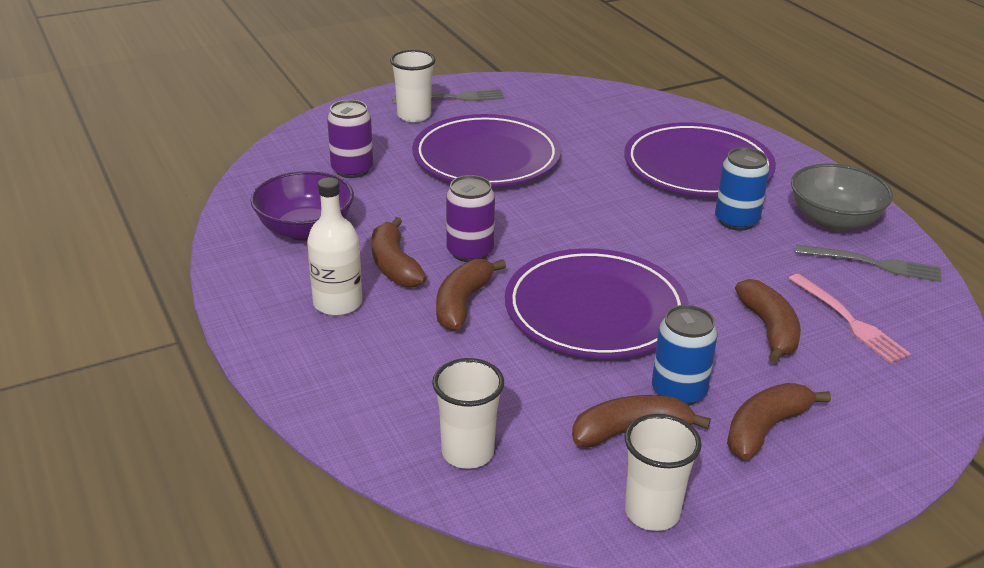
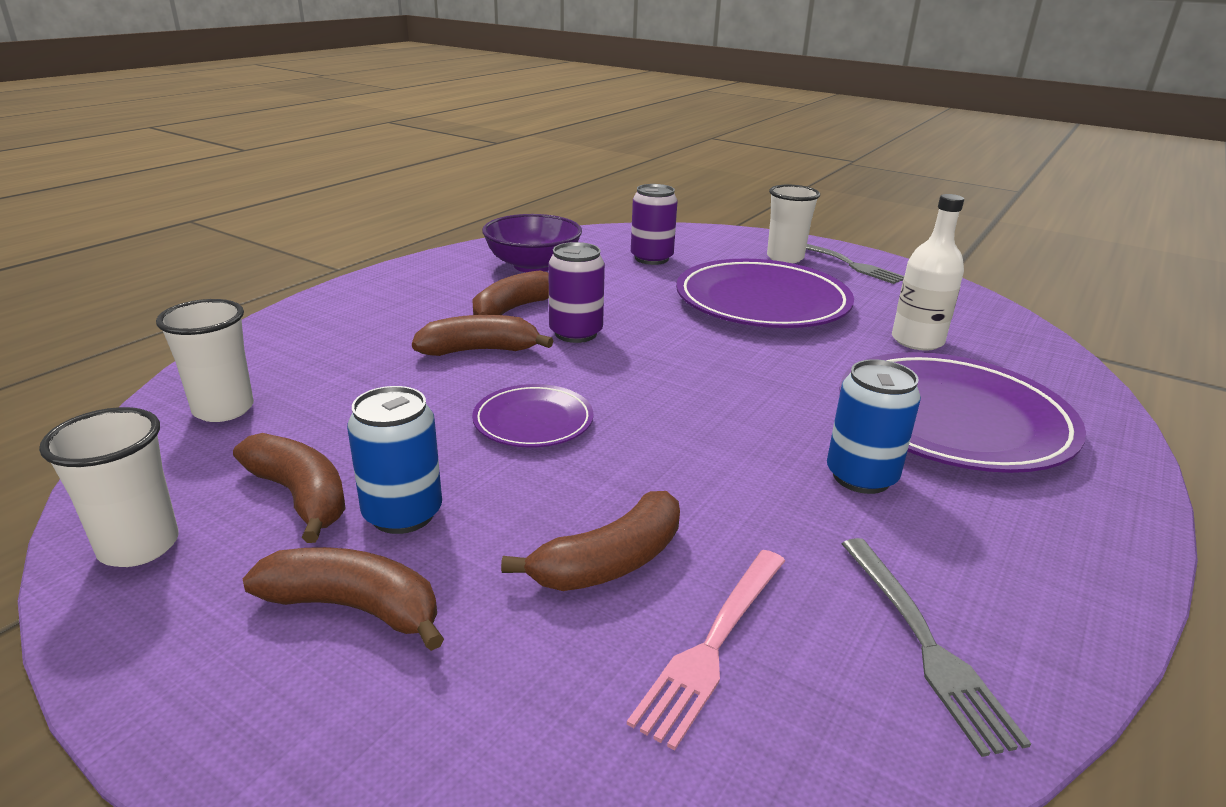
camera: 60 degrees right, 5 degrees down
white bottle [307,177,362,316] -> white bottle moved to [892,194,964,351]
purple plate [505,248,689,358] -> purple plate [472,384,594,448], size x0.51
grey bowl [791,164,893,231] -> none

